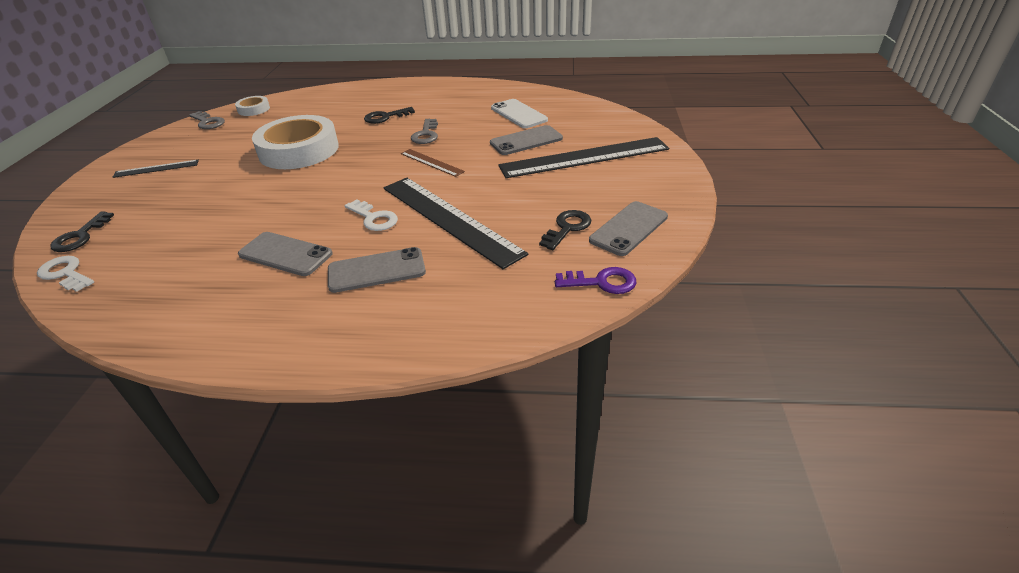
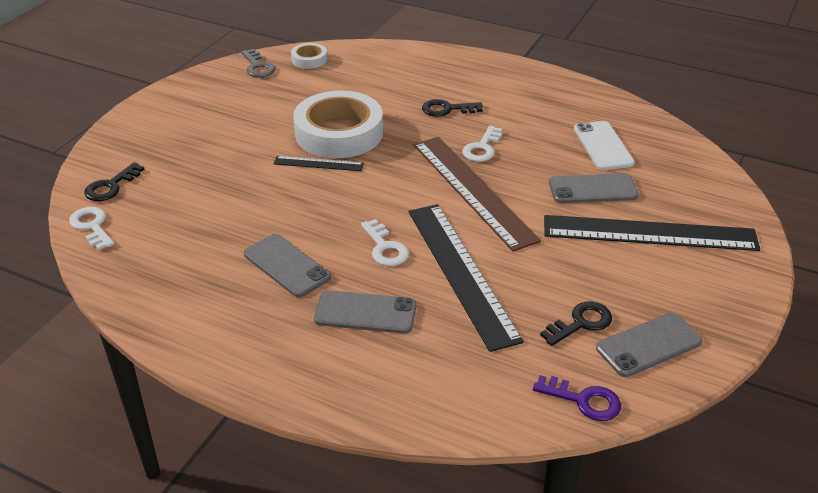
camera: 20 degrees right, 0 degrees up
black ruler [113,160,199,178] -> black ruler moved to [273,156,364,171]
brown ruler [401,149,465,177] -> brown ruler [414,137,541,252], size x2.13
grey key [411,119,438,144] -> white key [462,125,502,162]

